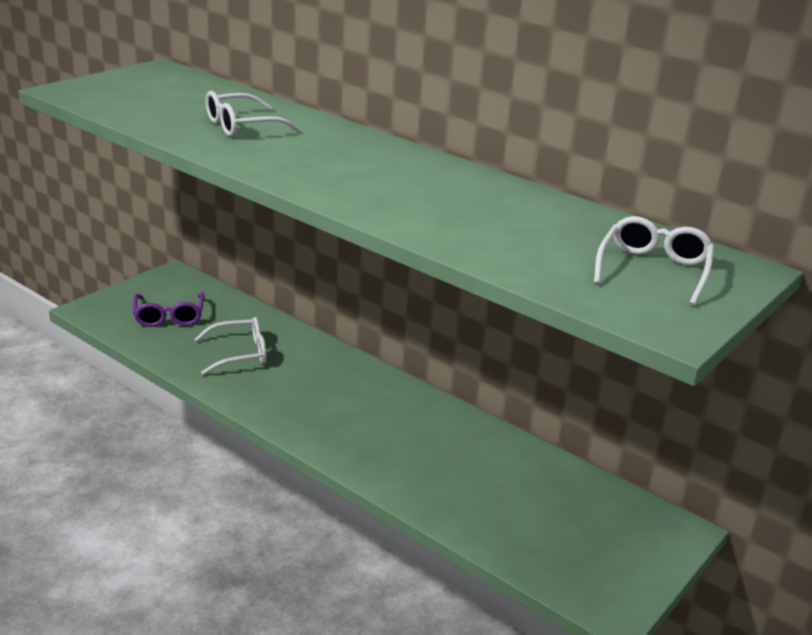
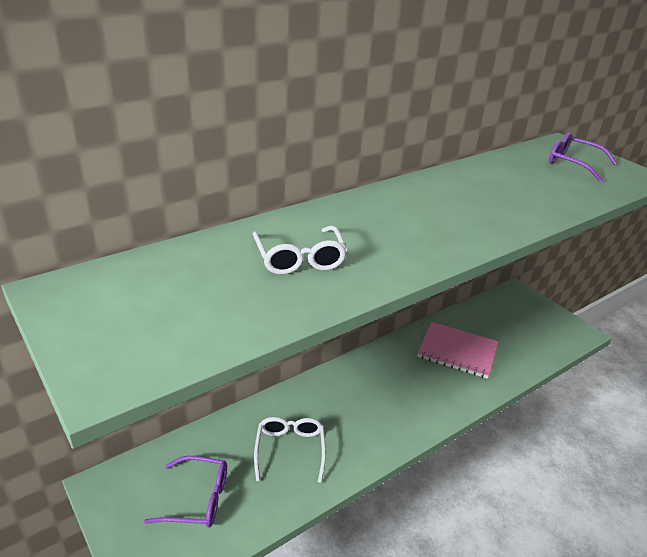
camera: 75 degrees left, 5 degrees up
white glasses [594,216,714,306] -> purple glasses [549,132,617,182]
none -> pink notebook [417,322,498,379]

